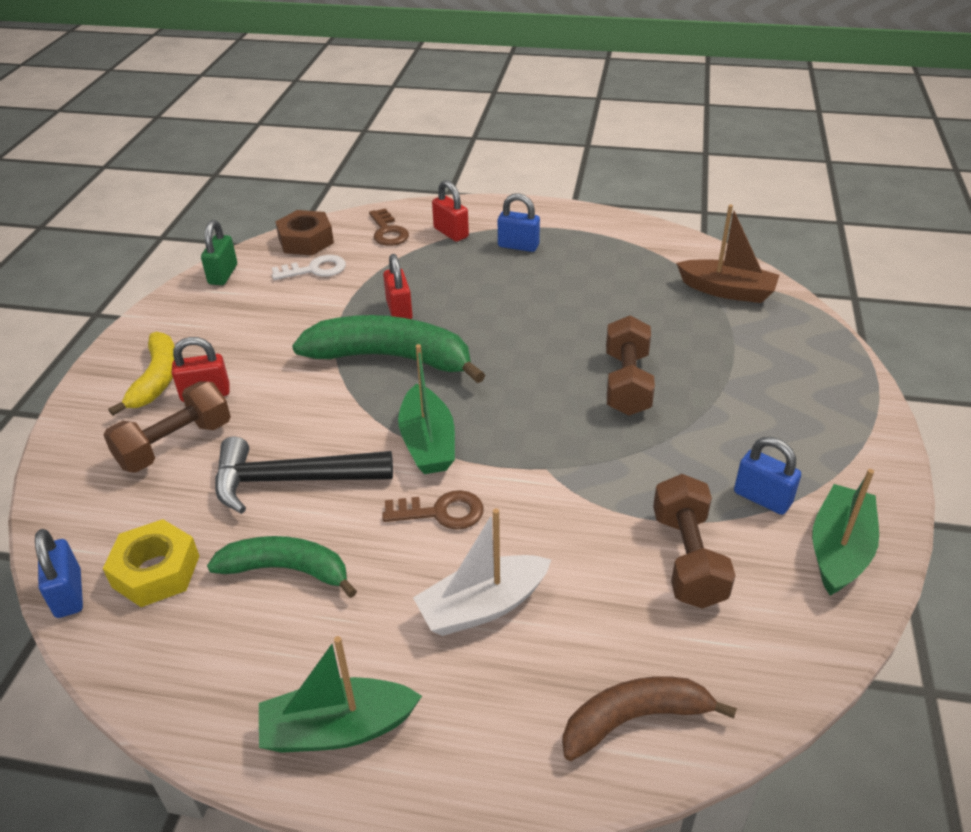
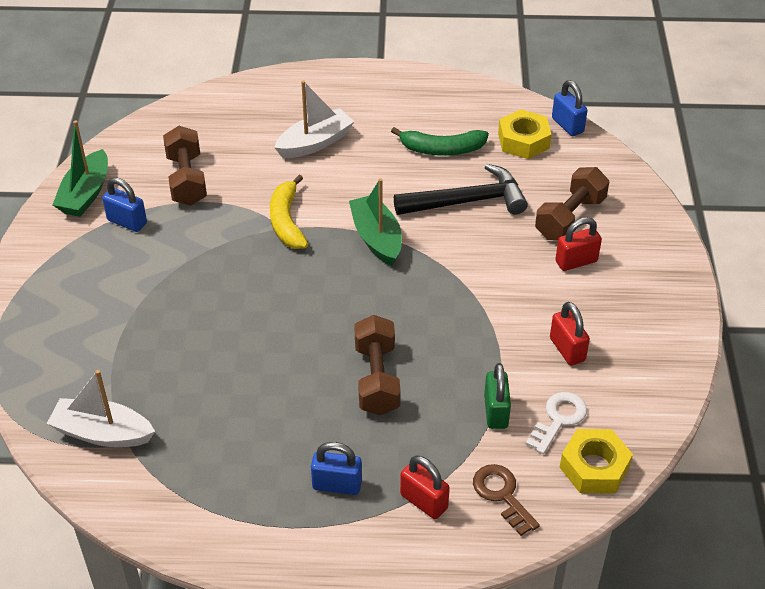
camera: 170 degrees right, 5 degrees up
yellow banana [109,332,175,416] -> yellow banana moved to [270,175,308,249]
green padlock [201,220,237,285] -> green padlock moved to [484,363,511,429]
green boat [259,636,422,753] -> none
white key [272,255,346,280] -> white key turned 150 degrees clockwise [525,392,587,454]
brown nut [275,210,334,255] -> yellow nut [559,429,633,494]
green banana [292,315,485,383] -> none
brown key [382,490,484,530] -> none
red padlock [383,254,413,319] -> red padlock moved to [550,302,590,366]
brown banana [562,676,737,761] -> none
brown dumbbell [606,315,655,416] -> brown dumbbell moved to [354,315,401,415]
brown boat [676,205,779,303] -> white boat [47,370,155,447]

